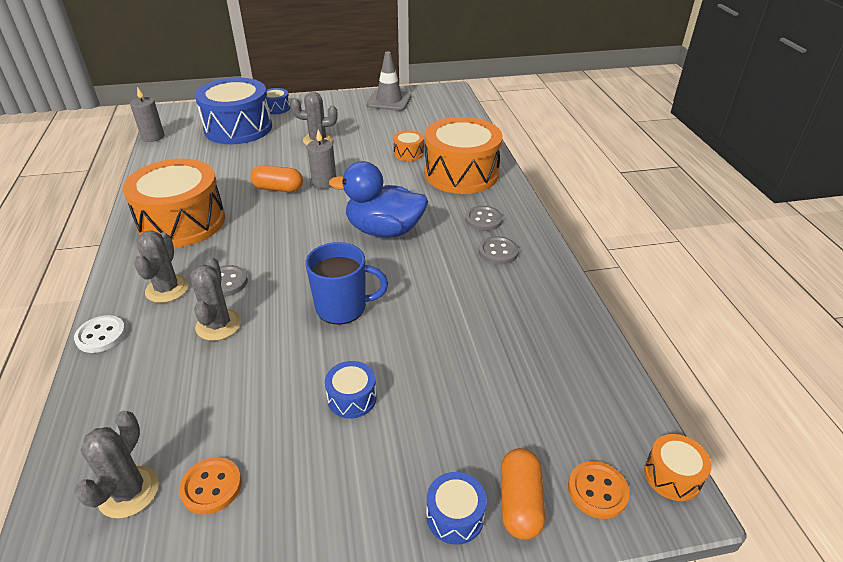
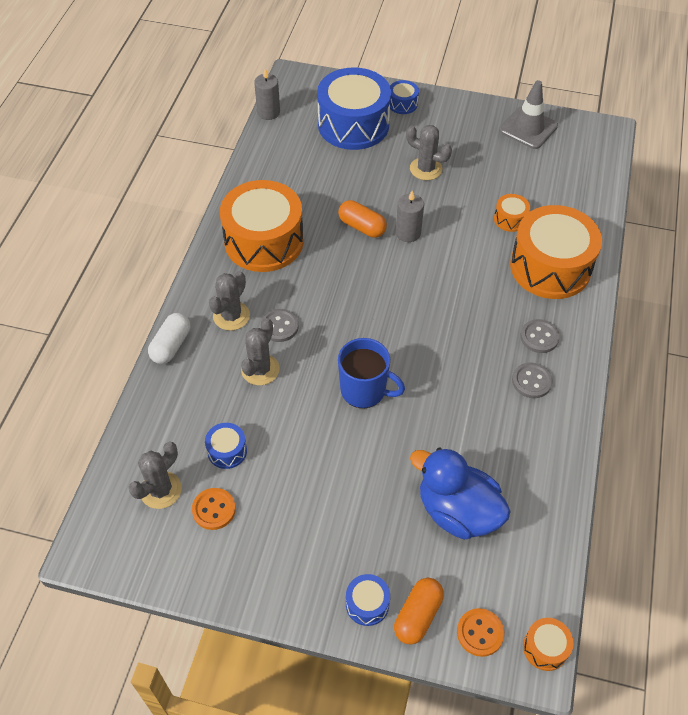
camera: 25 degrees right, 15 degrees up
white button [74,315,126,353] -> white capsule [148,313,190,364]
blue drum [325,361,377,419] -> blue drum moved to [205,423,247,469]
blue duck [329,161,428,238] -> blue duck moved to [410,447,511,540]

